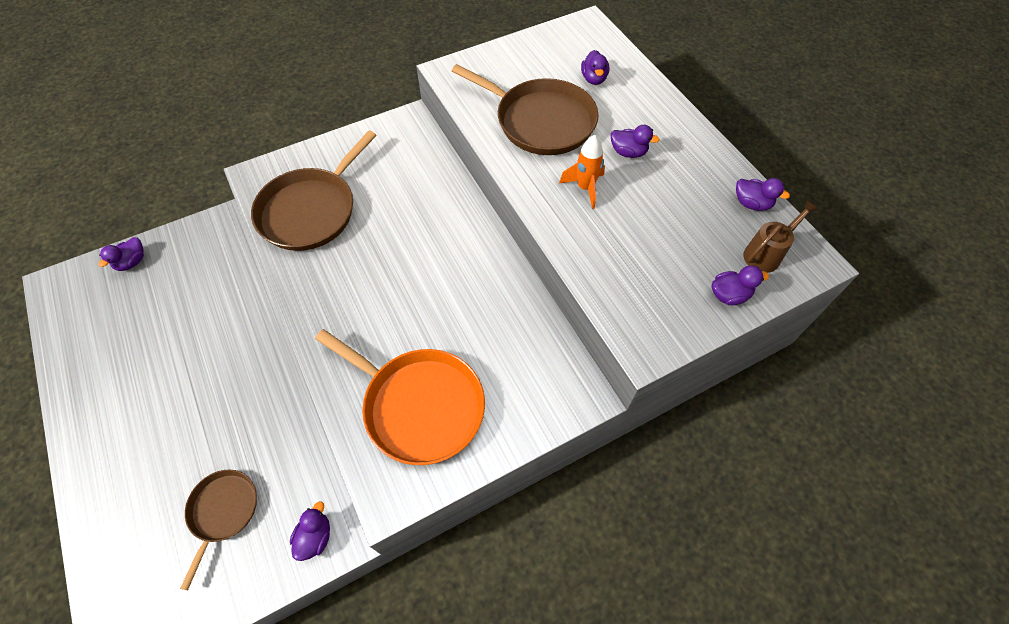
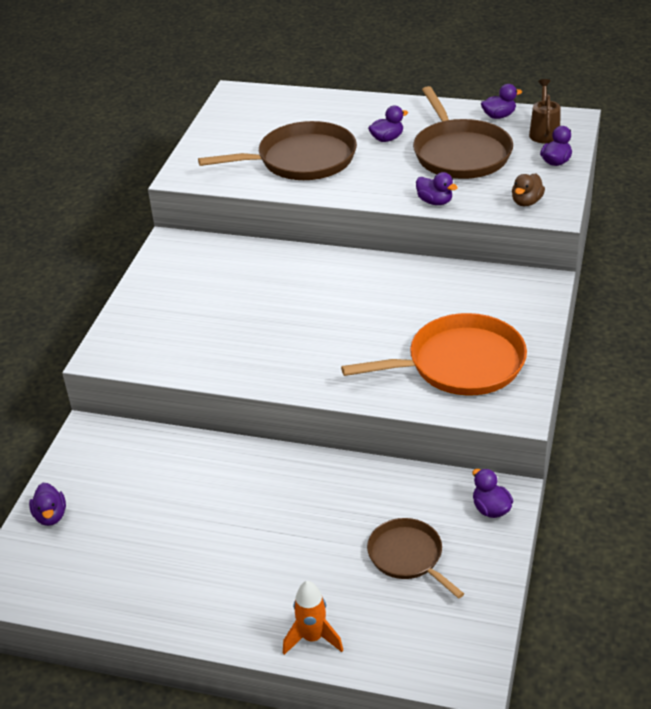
camera: 45 degrees left, 20 degrees down
brown pan [251,130,376,251] -> brown pan moved to [413,86,513,179]
orange rocket [559,135,605,209] -> orange rocket moved to [283,581,343,655]
purple duck [581,50,609,85] -> purple duck moved to [416,172,458,205]
none -> brown duck [512,174,545,206]

